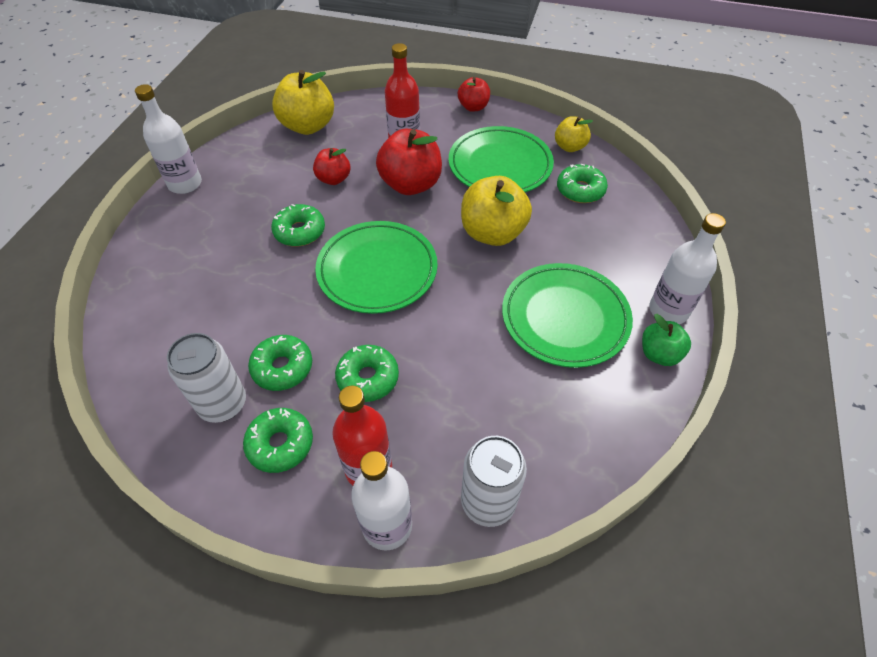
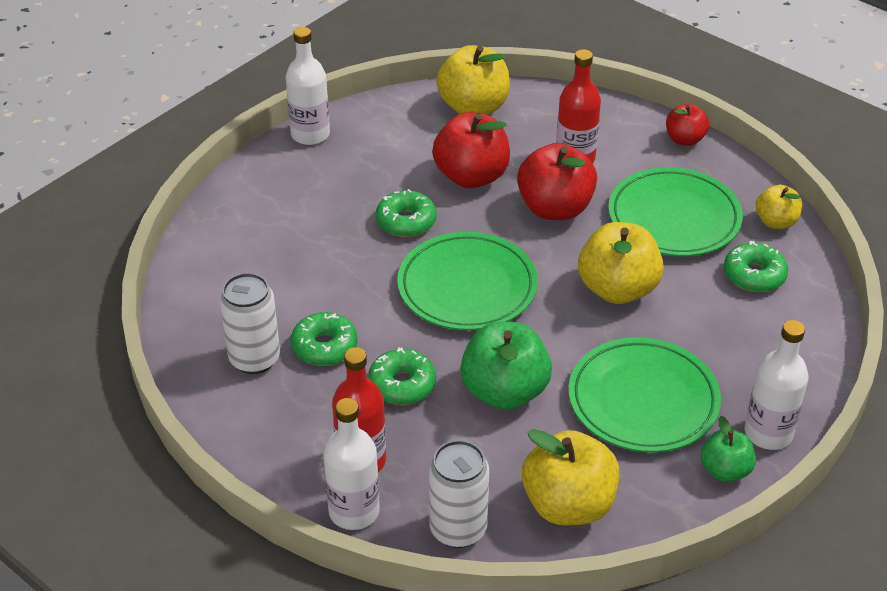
camera: 25 degrees right, 10 degrees down
green donut [243,408,313,473] -> none
red apple [313,148,350,185] -> red apple [432,112,510,188], size x1.75
none -> green apple [460,322,552,410]
none -> yellow apple [522,429,619,525]

